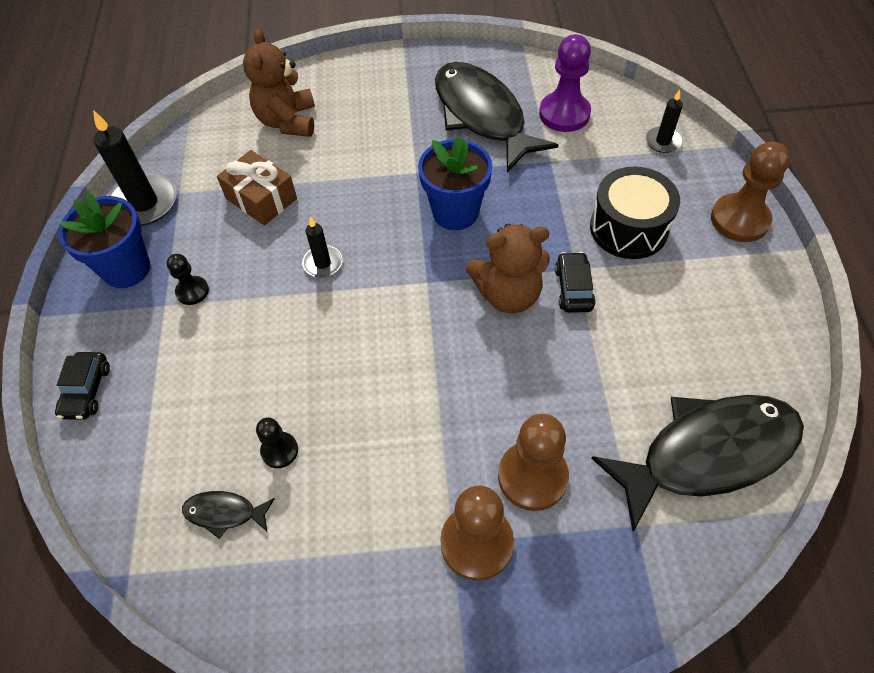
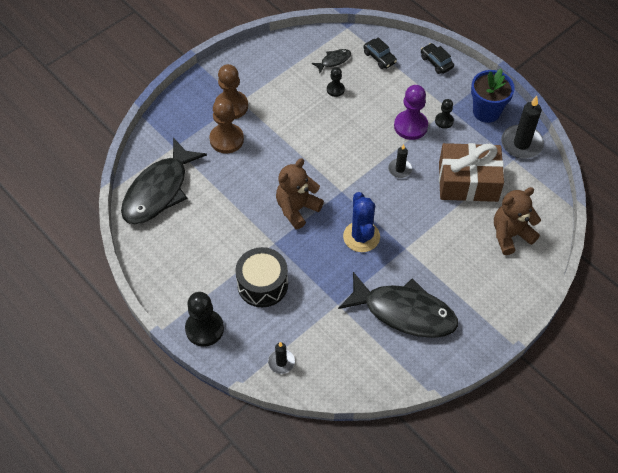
camera: 140 degrees right, 0 degrees up
brown gift [217,150,297,226] -> brown gift [439,143,504,202], size x1.56
brown teddy bear [243,29,315,137] -> brown teddy bear turned 75 degrees counterclockwise [494,187,541,255]
blue flower pot [418,136,492,230] -> blue cactus [343,192,380,252]
purple pawn [539,34,591,132] -> purple pawn moved to [394,85,428,140]
black car [555,252,596,313] -> black car moved to [364,37,397,69]
brown pawn [711,142,790,242] -> black pawn [185,292,224,347]

